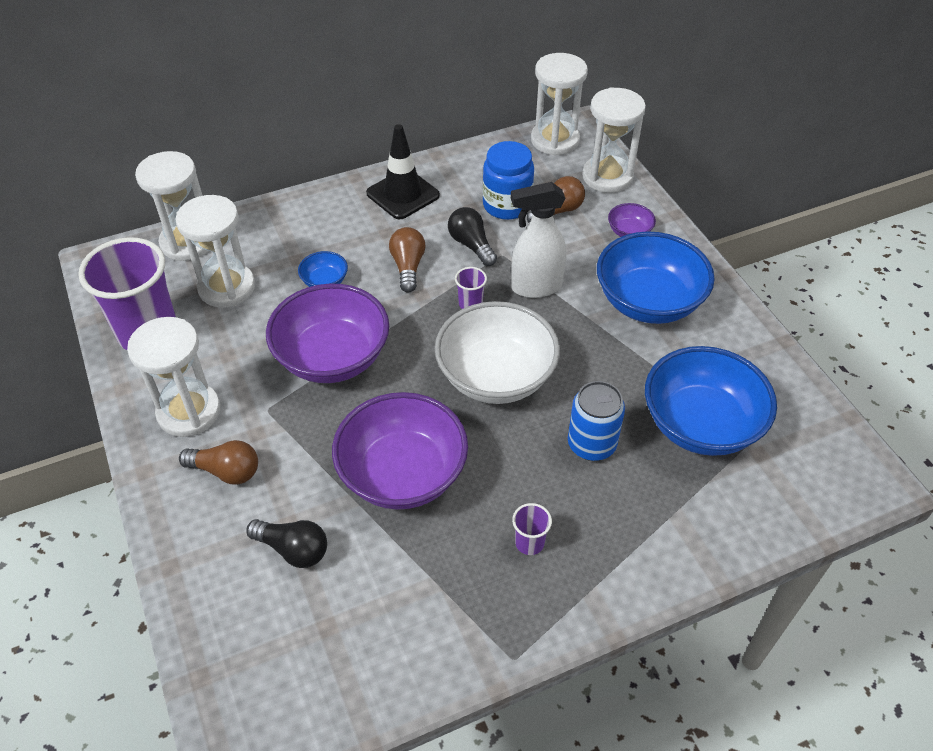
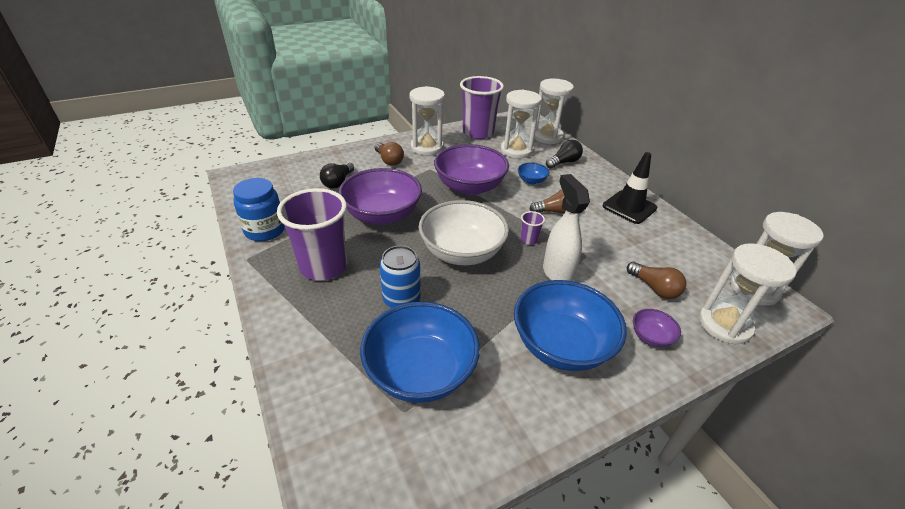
camera: 85 degrees right, 10 degrees down
brown light bulb [179,440,258,485] -> brown light bulb turned 45 degrees counterclockwise [375,142,404,166]
black light bulb [448,207,497,266] -> black light bulb moved to [546,140,583,169]
blue jar [483,141,534,220] -> blue jar moved to [233,178,285,241]
purple cup [512,503,552,555] -> purple cup [277,188,347,281], size x2.43

